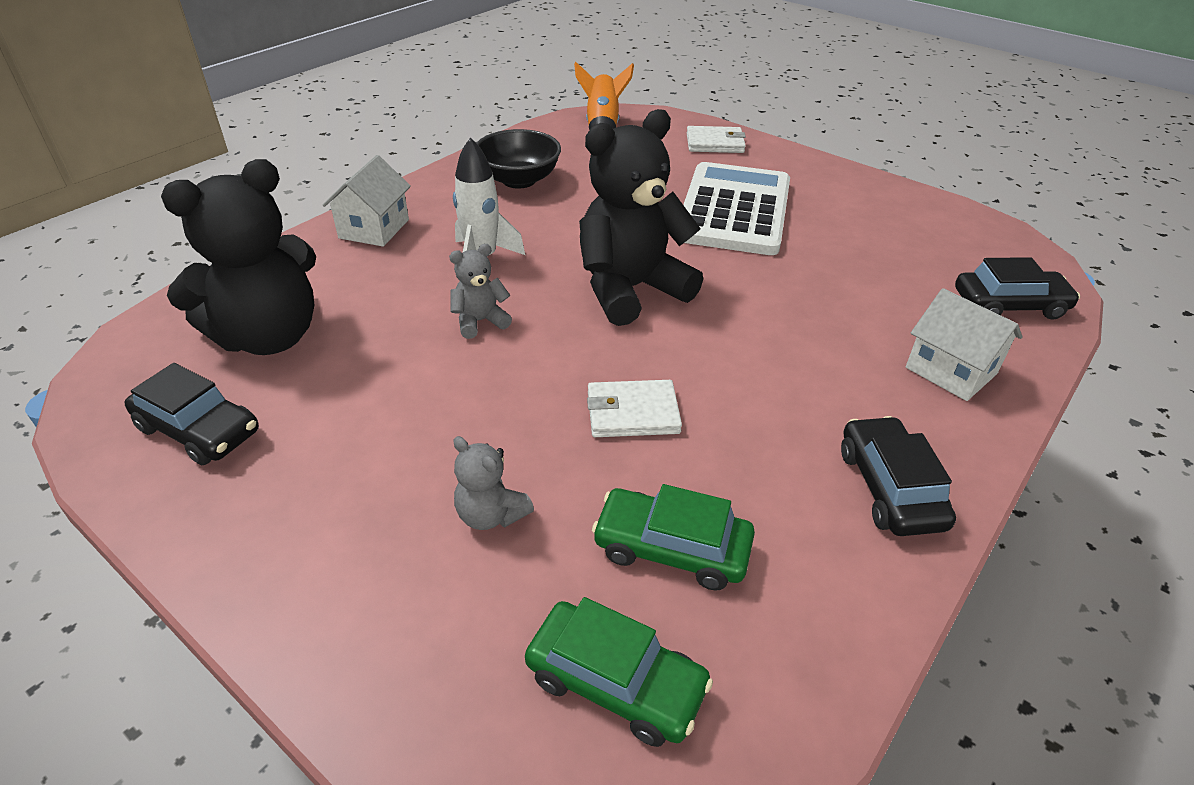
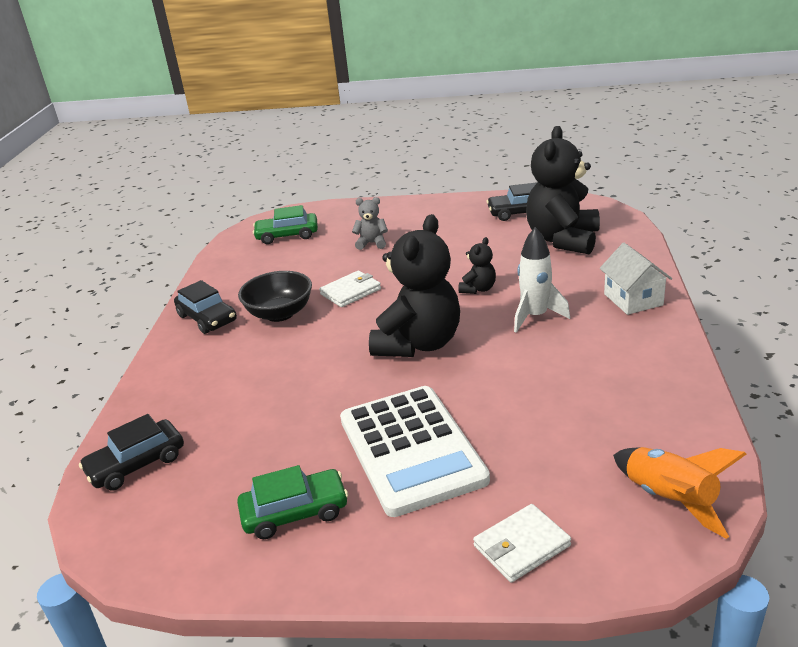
camera: 150 degrees right, 10 degrees down
grey teddy bear [449,244,512,339] -> black teddy bear [458,237,496,294]
black bowl [476,129,561,188] -> black bowl moved to [238,271,312,322]
green car [592,484,755,591] -> green car moved to [237,465,348,539]
white house [906,288,1023,401] -> none

